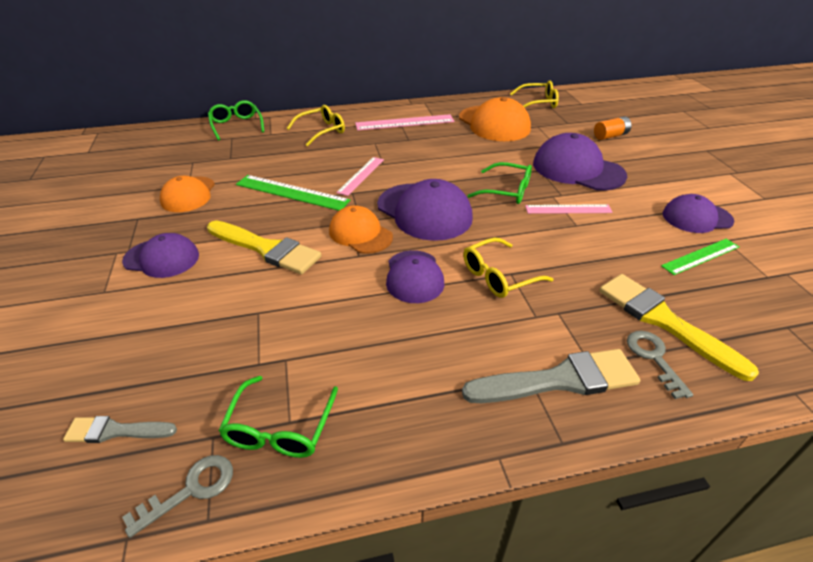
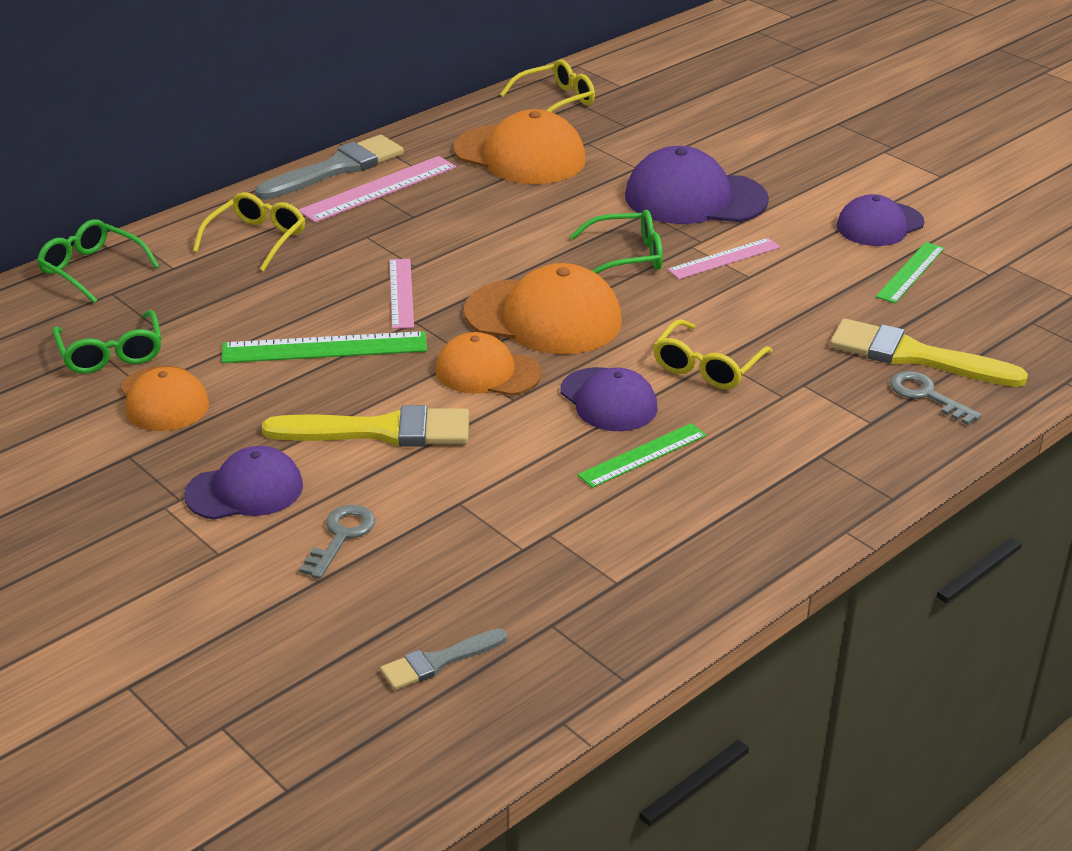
camera: 30 degrees left, 5 degrees down
grey key [122,455,233,538] -> grey key moved to [299,505,375,579]
green glasses [218,376,338,458] -> green glasses moved to [52,310,162,374]
purple cap [377,179,473,241] -> orange cap [464,263,622,354]
grey brush [462,349,640,403] -> grey brush moved to [255,135,404,200]
orange battery [594,116,632,140] -> none
none -> green ruler [577,423,707,488]

